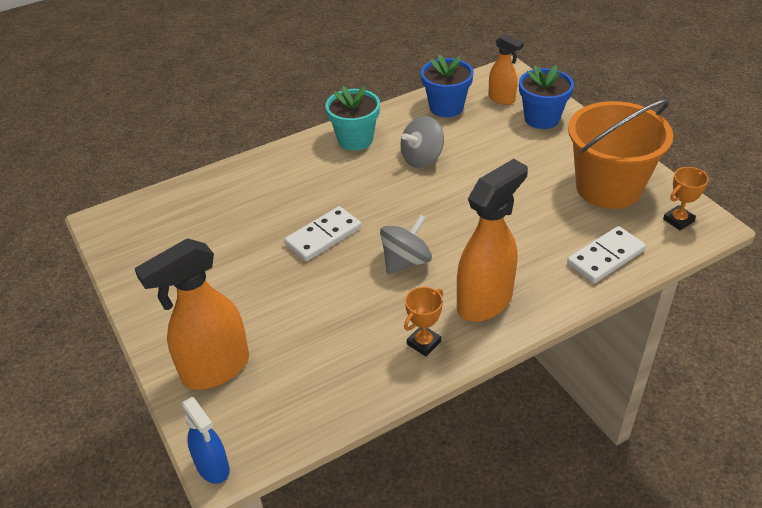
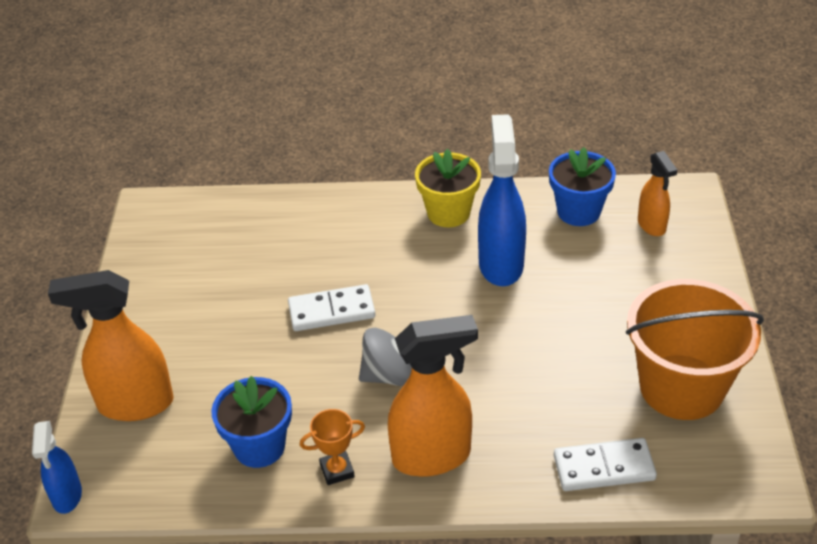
camera: 30 degrees right, 0 degrees up
turquoise flower pot [325,86,380,151] -> yellow flower pot [415,149,481,227]
grey spinning top [400,116,444,168] -> blue spray bottle [478,114,526,286]
blue flower pot [519,65,574,129] -> blue flower pot moved to [211,376,292,468]
orange trophy [663,167,709,230] -> none

